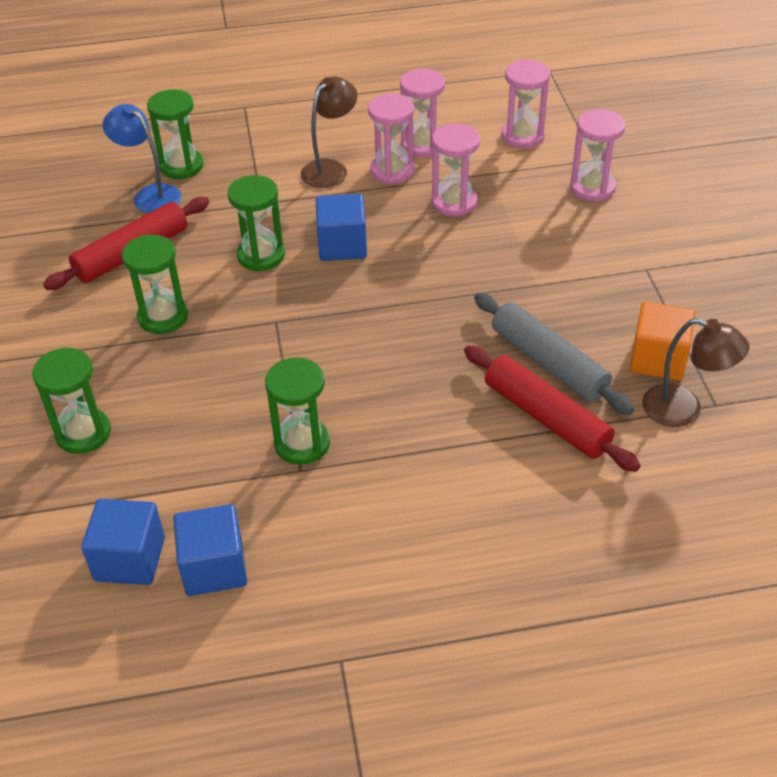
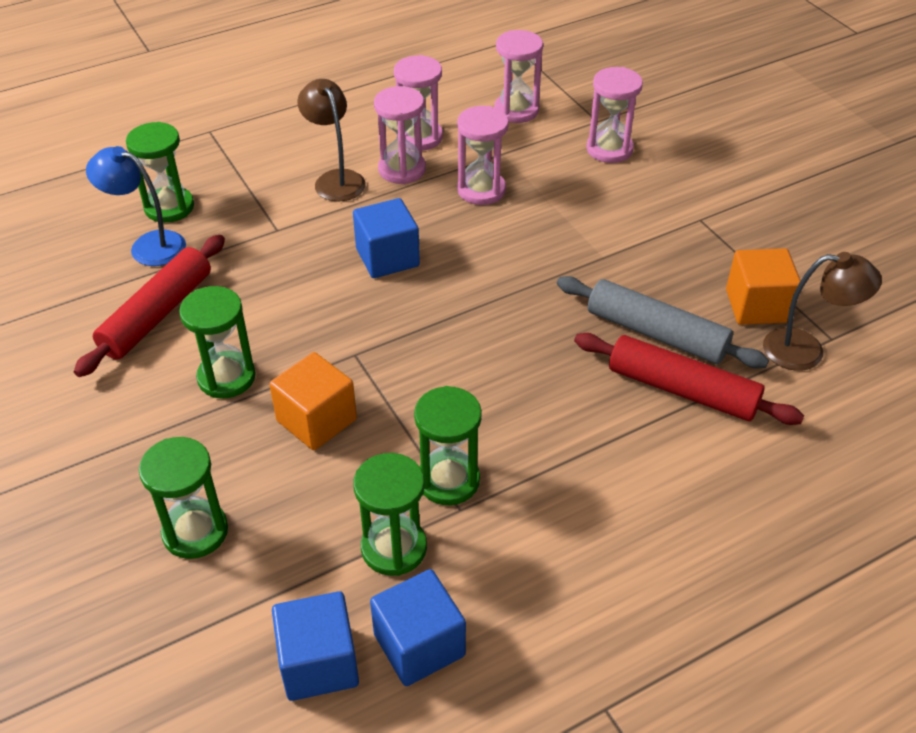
camera: 20 degrees left, 0 degrees up
green hourglass [227,175,285,271] -> green hourglass moved to [353,453,427,576]
brown lamp [301,76,357,188] -> brown lamp turned 45 degrees counterclockwise [297,79,366,202]
none -> orange cube [269,352,357,450]

